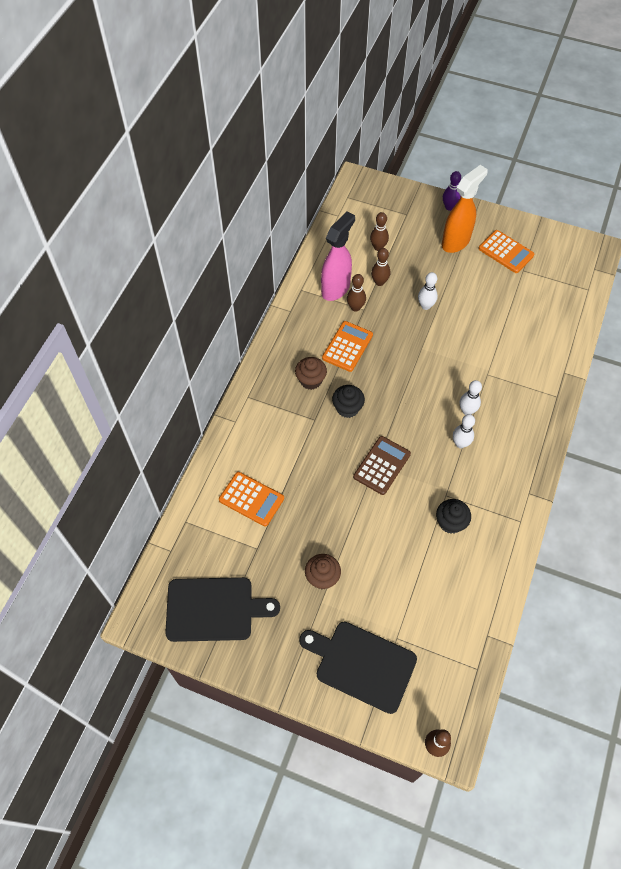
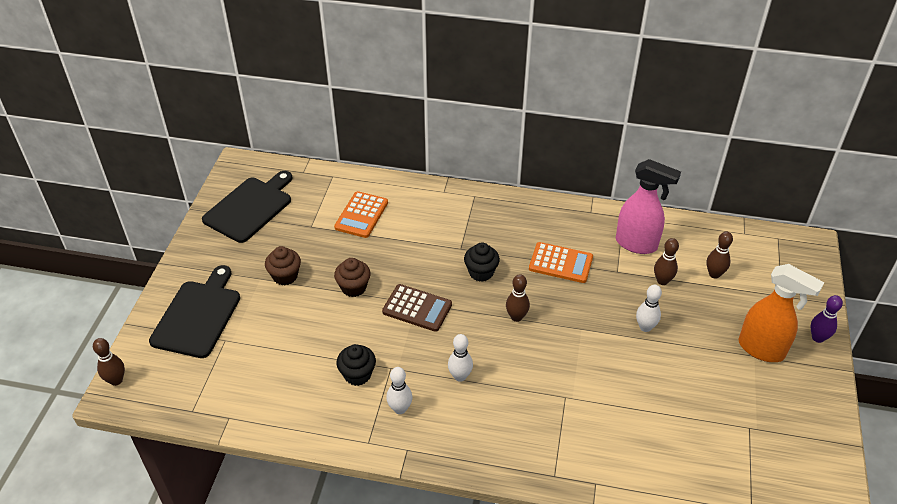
camera: 80 degrees right, 15 degrees down
black cutting board [165,577,280,642] -> black cutting board turned 135 degrees counterclockwise [202,171,292,243]
brown cupcake [295,357,327,390] -> brown cupcake moved to [334,258,371,297]
brown bowling pin [347,274,366,312] -> brown bowling pin moved to [506,274,530,322]
white bowling pin [460,380,482,415] -> white bowling pin moved to [386,367,413,414]
orange calculator [479,230,535,273] -> none

